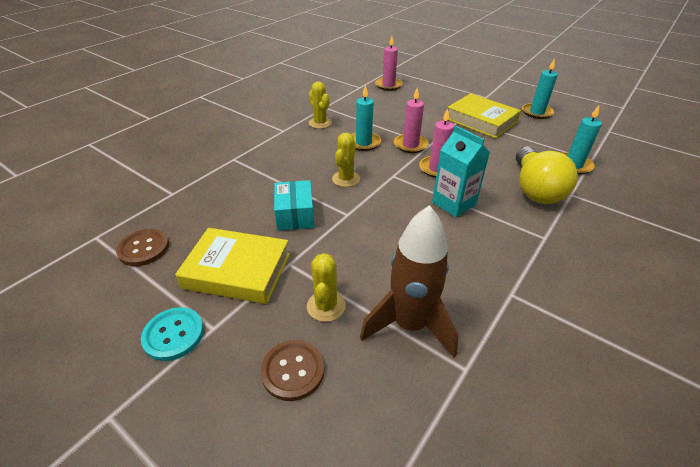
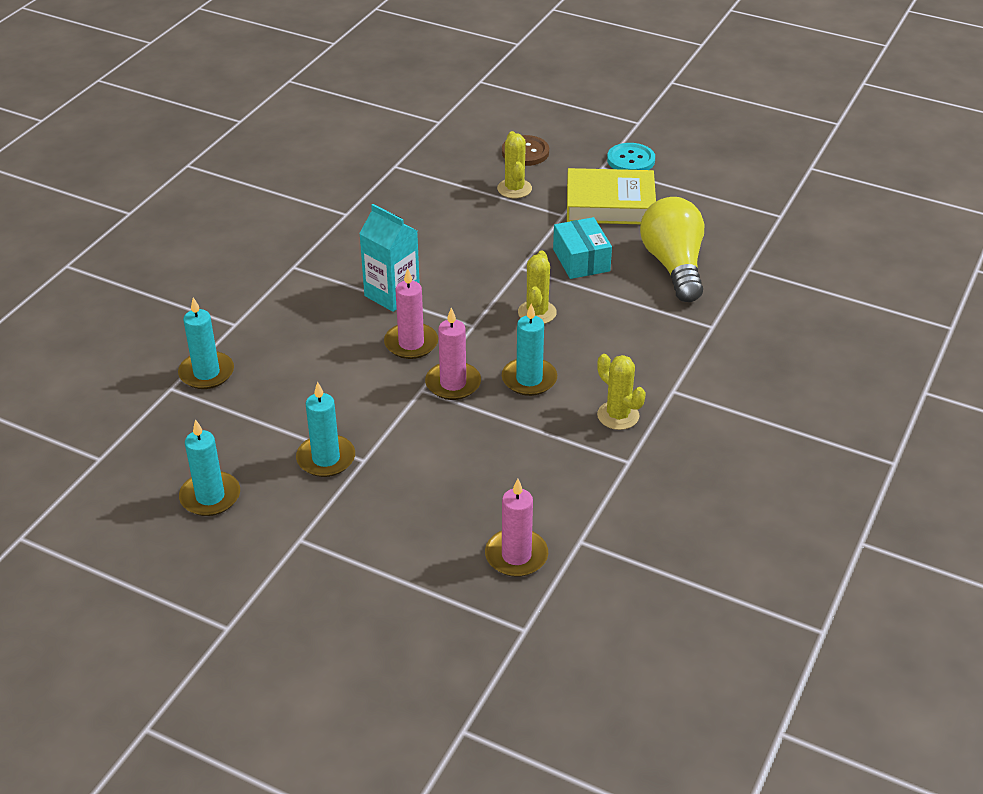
camera: 170 degrees right, 0 degrees up
brown button [116,229,169,266] -> none
brown rocket [360,205,459,357] -> none
yellow book [447,93,521,138] -> turquoise candle [296,382,355,477]
yellow light bulb [516,146,578,204] -> yellow light bulb moved to [640,197,704,302]

